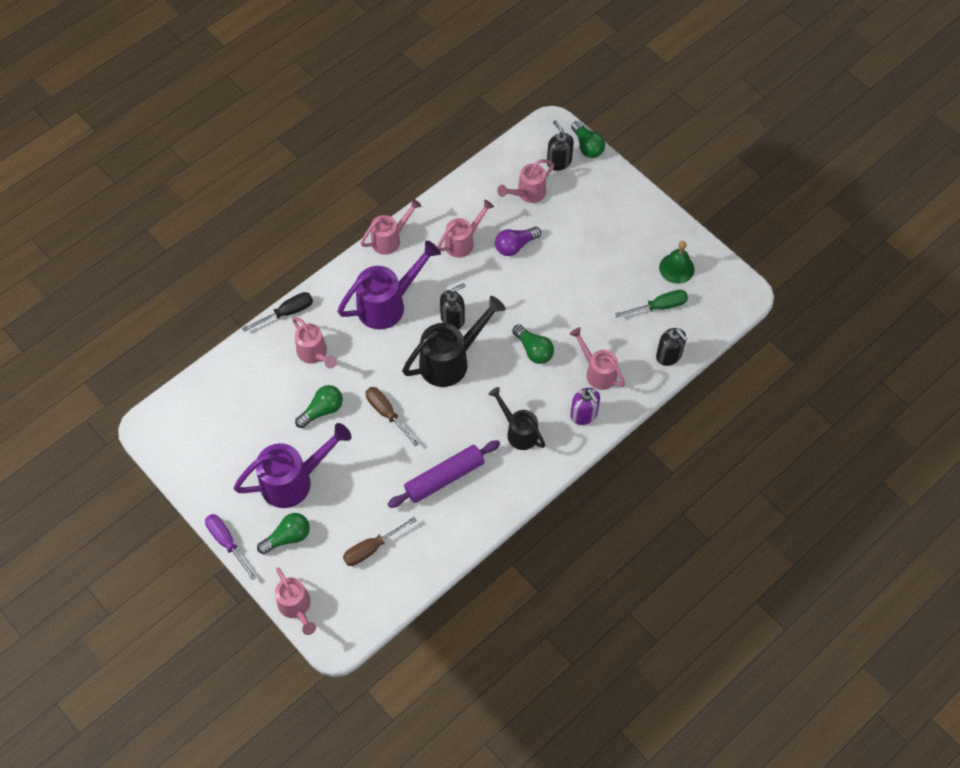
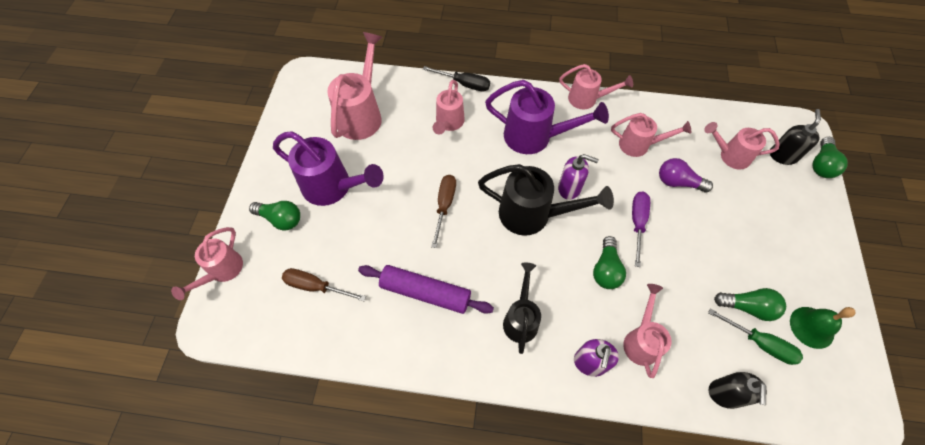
camera: 50 degrees right, 0 degrees up
purple screwdriver [205,514,257,581] -> purple screwdriver moved to [632,192,650,267]
green light bulb [295,385,343,428] -> green light bulb moved to [714,288,786,321]
black soap dispenser [440,283,466,329] -> purple soap dispenser [558,154,599,200]
none -> pink watering can [327,32,382,140]

